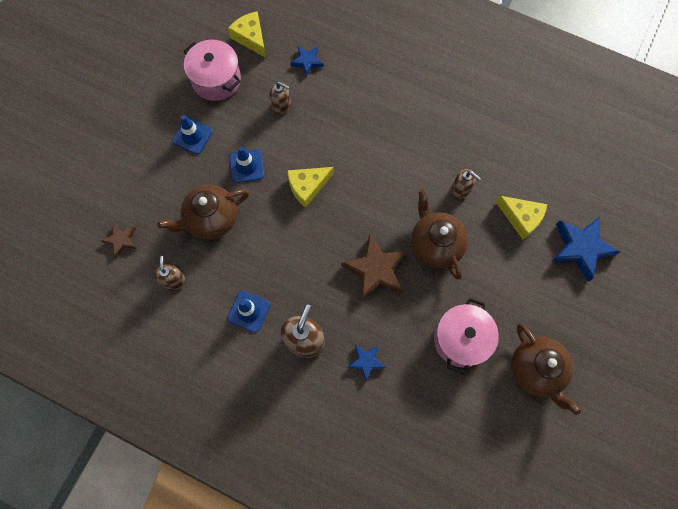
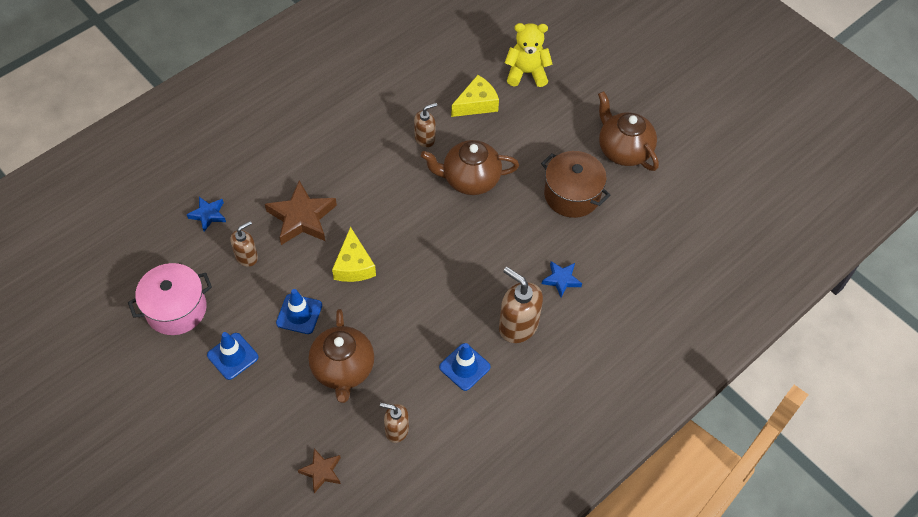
camera: 70 degrees left, 15 degrees down
yellow cheese [228,11,266,58] -> none
brown star [341,234,407,301] -> brown star moved to [265,180,337,245]
pink pot [434,298,499,374] -> brown pot [541,151,610,218]
brown teapot [511,324,581,415] -> brown teapot turned 120 degrees counterclockwise [598,91,659,171]
blue star [551,217,620,282] -> yellow teddy bear [505,23,552,87]

